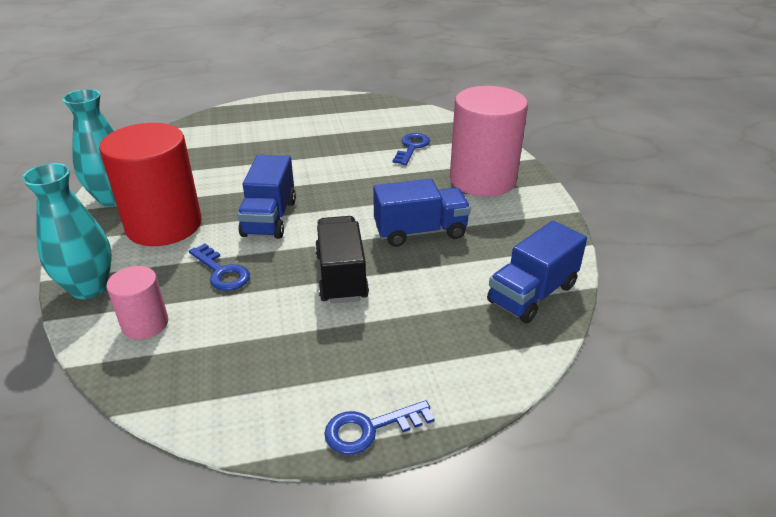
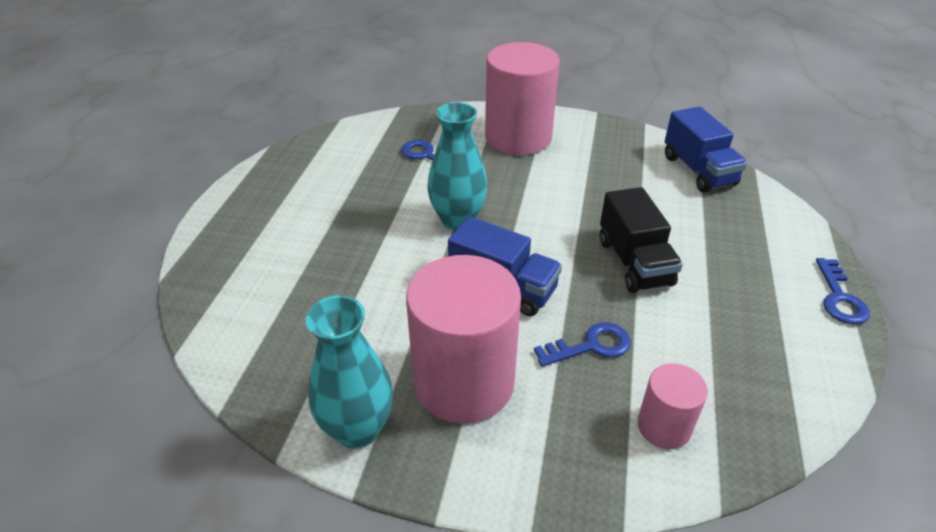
camera: 65 degrees left, 5 degrees up
turquoise vase [22,163,112,299] -> turquoise vase moved to [427,102,488,230]
red cylinder [99,123,202,246] -> pink cylinder [406,255,521,424]
black truck [315,216,369,304] -> black truck turned 120 degrees counterclockwise [600,187,683,293]
blue truck [373,179,471,247] -> none

